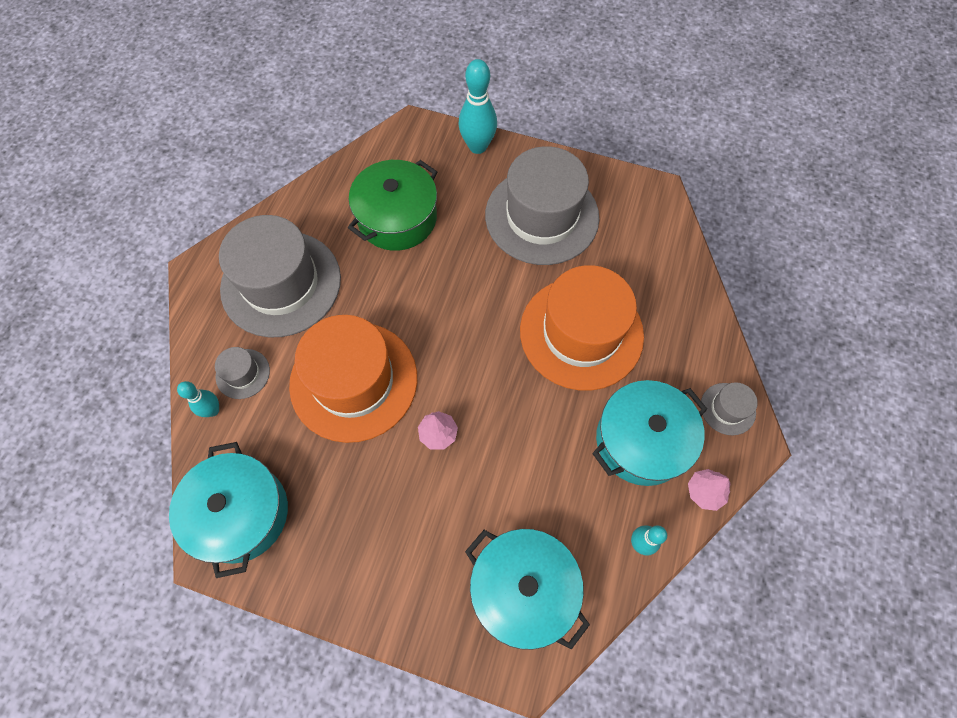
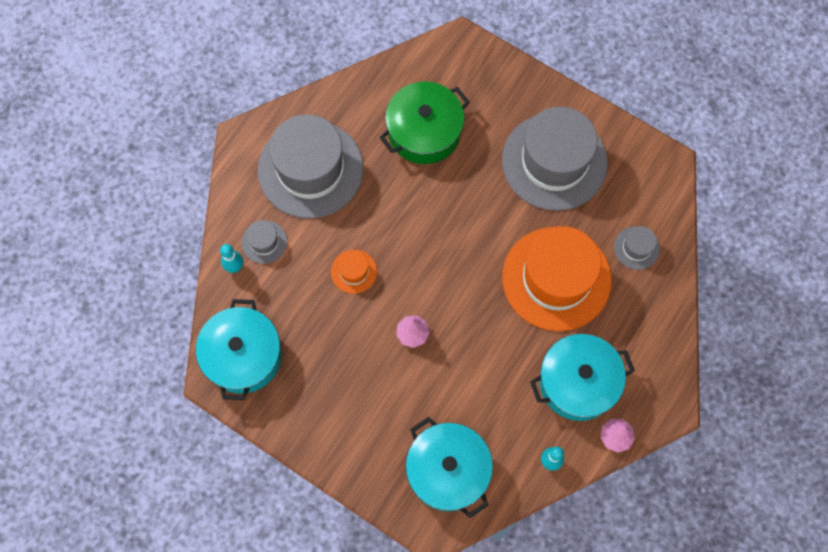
camera: 15 degrees right, 5 degrees up
orange hat [289,315,417,443] -> orange hat [331,250,377,294], size x0.42
turquoise bowling pin [458,59,497,154] -> none
grey hat [701,382,758,435] -> grey hat moved to [614,226,660,270]

